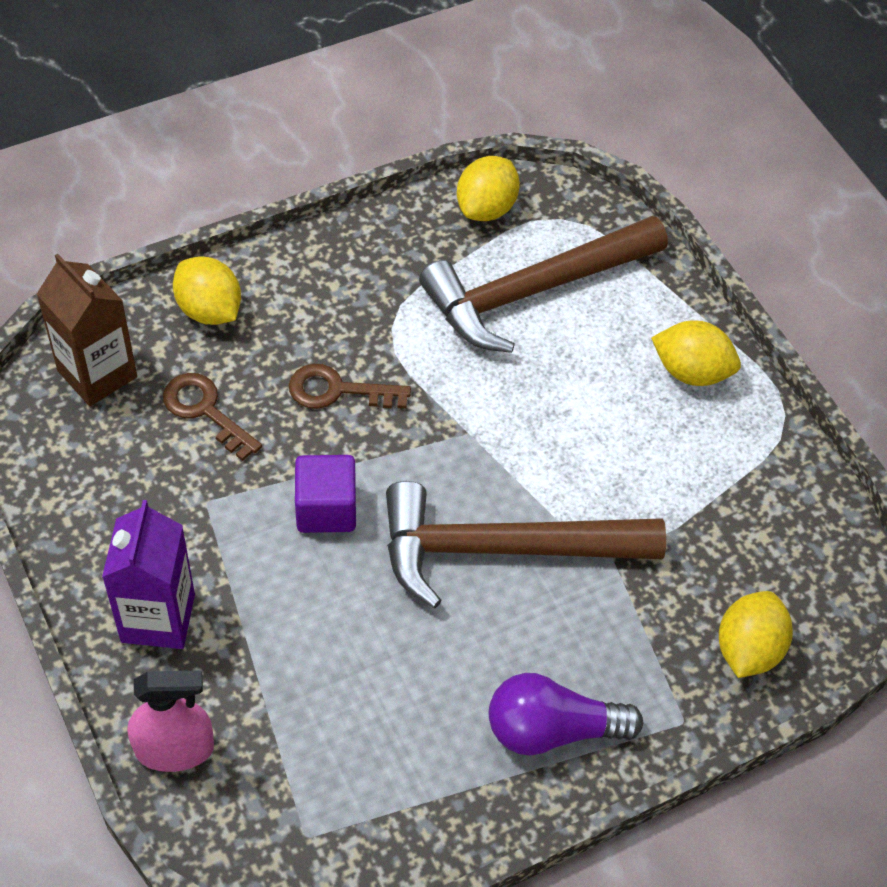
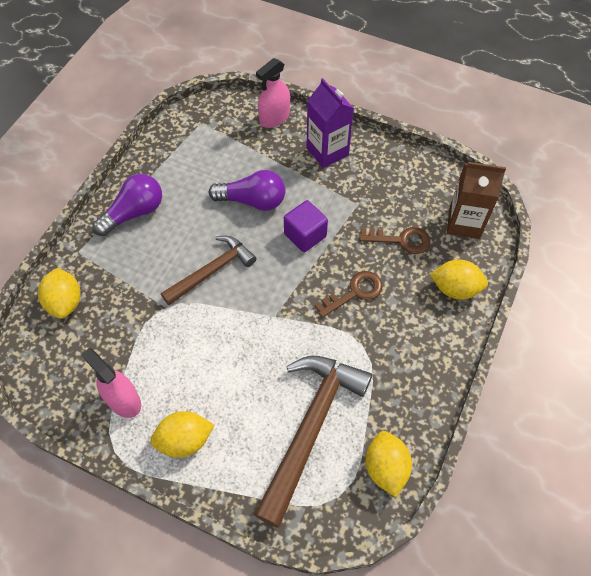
camera: 145 degrees right, 5 degrees up
brown hammer [386,481,666,608] -> brown hammer [161,236,256,305], size x0.63
none -> pink spray bottle [81,348,141,418]
none -> purple light bulb [209,170,286,211]

